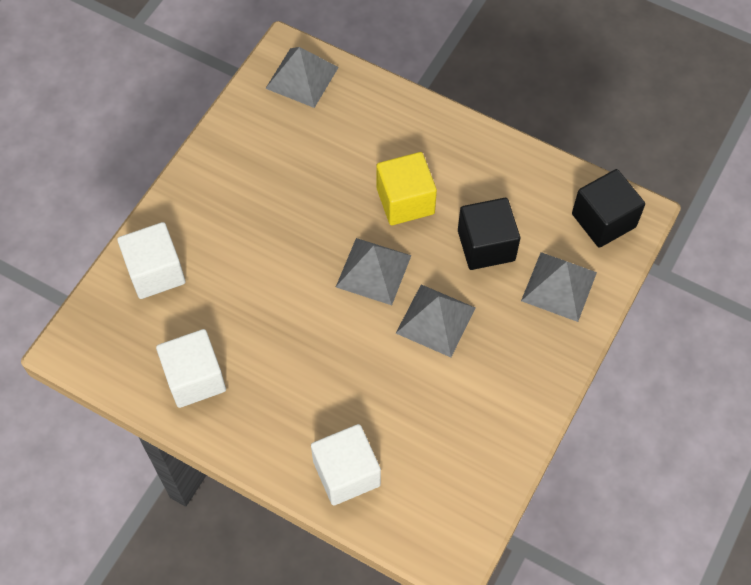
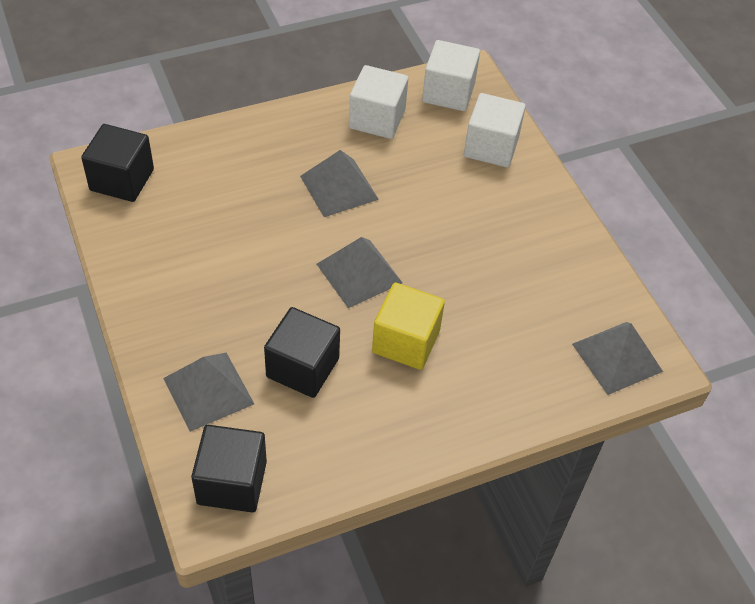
camera: 125 degrees right, 10 degrees down
white cube [311,424,381,506] -> white cube moved to [422,40,480,111]
grey pyramid [396,284,475,357] -> grey pyramid moved to [300,150,379,217]
none -> black cube [81,124,154,202]

